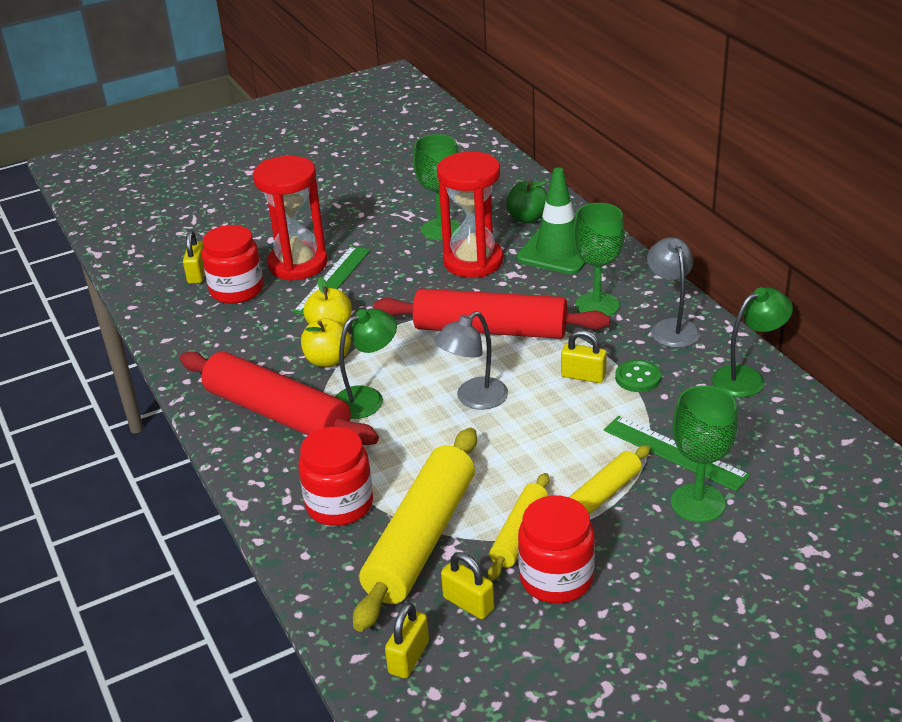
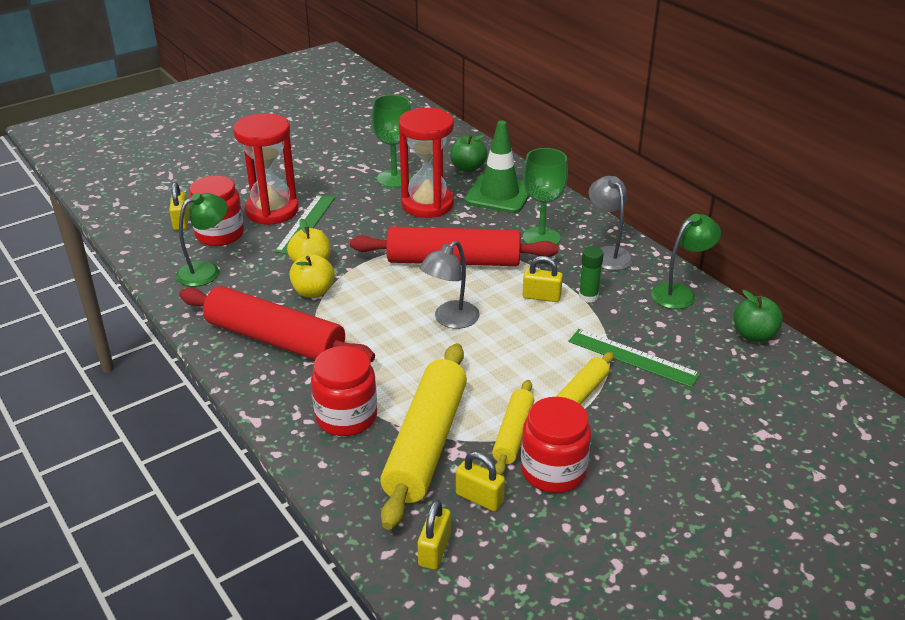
camera: 10 degrees left, 0 degrees up
green lamp [335,308,397,419] -> green lamp moved to [176,193,228,287]
green button [615,360,661,392] -> green glue stick [579,246,604,302]
green goblet [671,385,738,522] -> none
none -> green apple [733,290,783,342]

